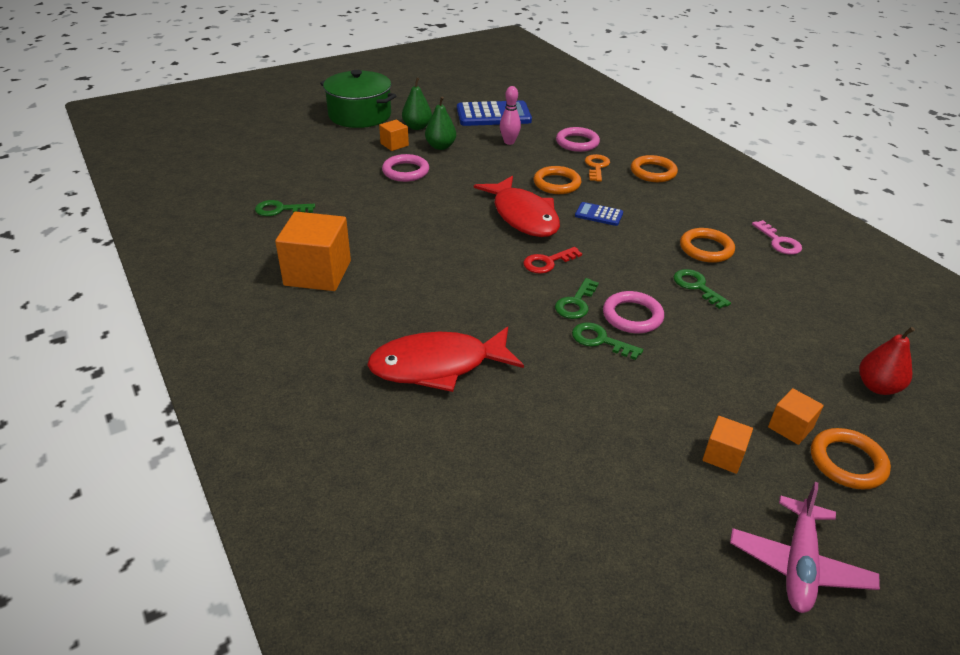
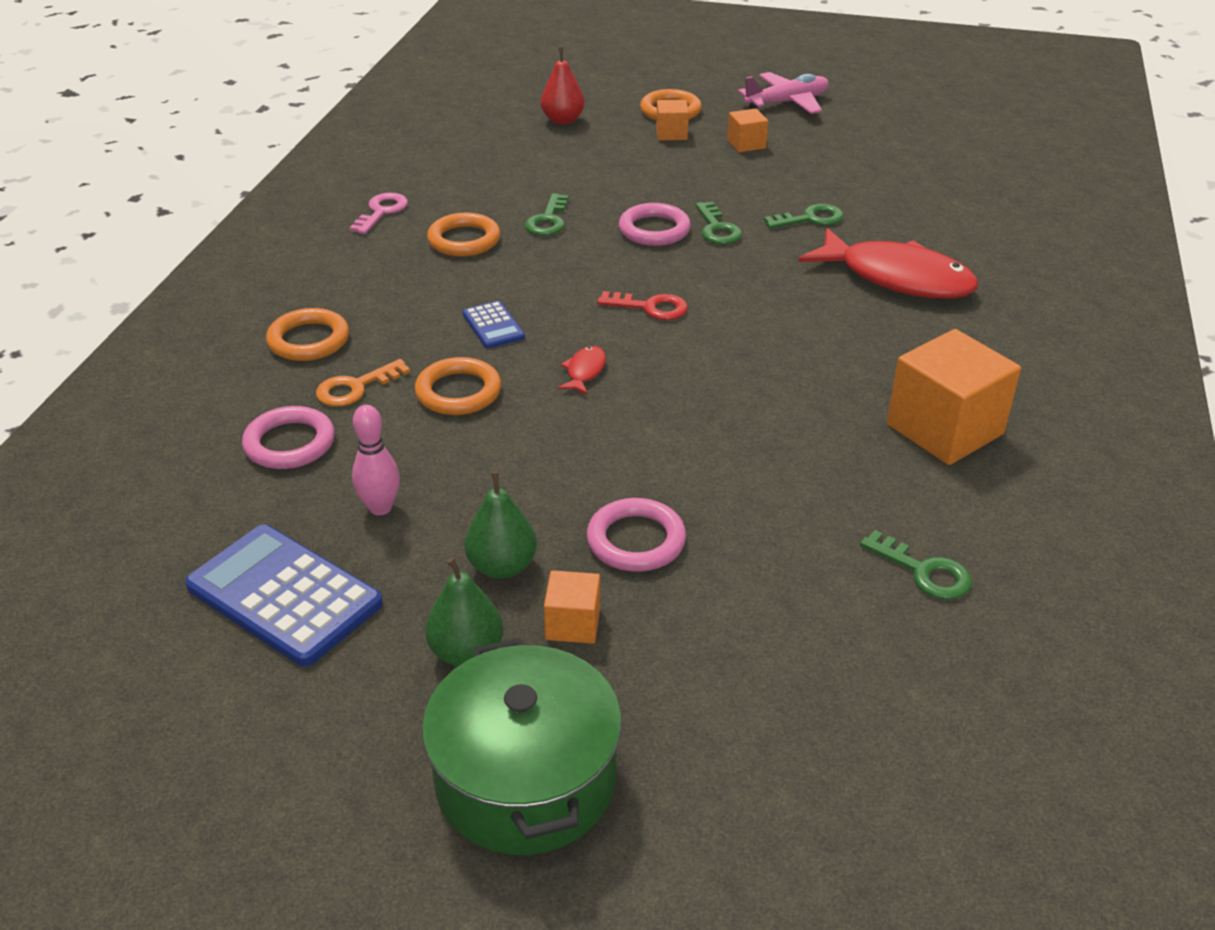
camera: 135 degrees left, 0 degrees up
red fish [474,176,560,237] -> red fish [558,346,606,395], size x0.40
green key [555,278,599,319] -> green key moved to [764,204,843,229]

